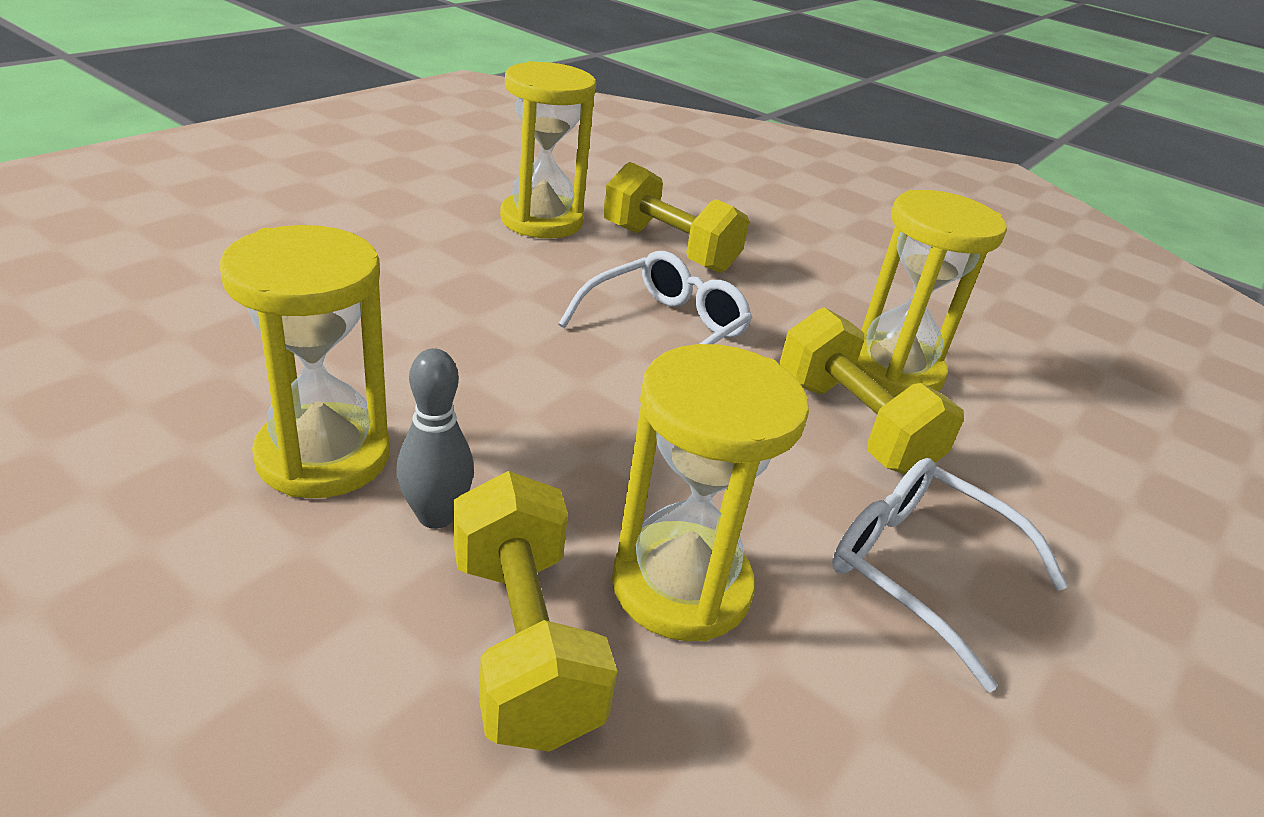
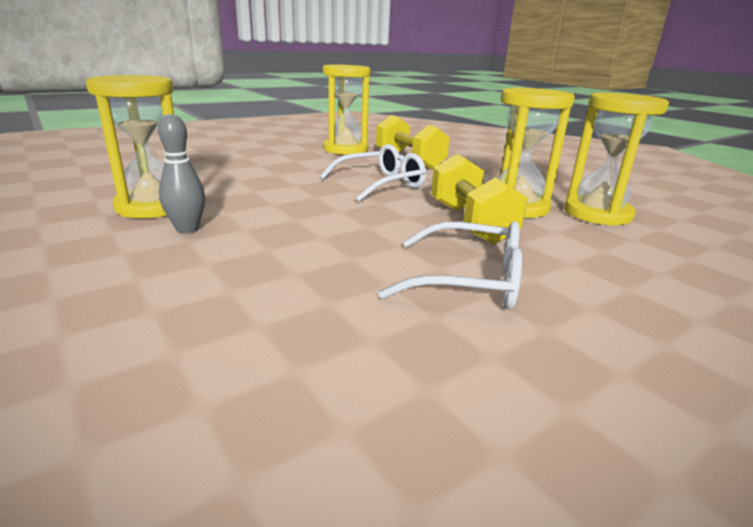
camera: 20 degrees right, 10 degrees down
yellow dumbbell [453,471,617,752] -> none
yellow hourglass [612,344,809,641] -> yellow hourglass moved to [564,93,669,226]
white glasses [832,458,1068,692] -> white glasses turned 135 degrees clockwise [379,221,522,309]

